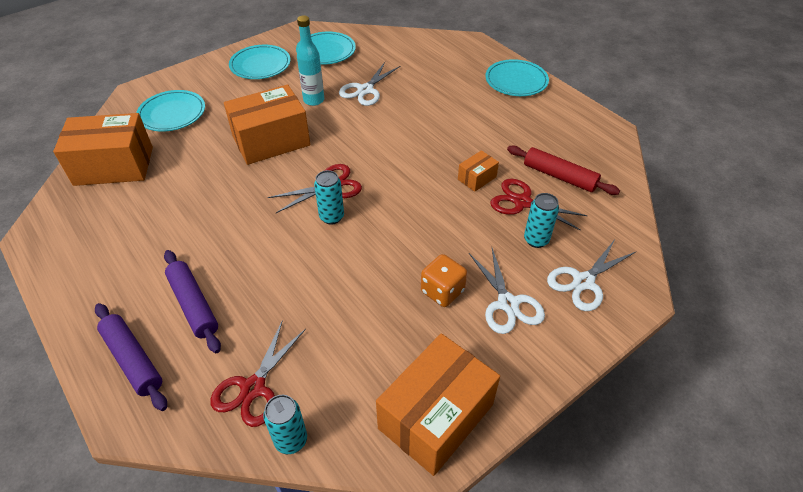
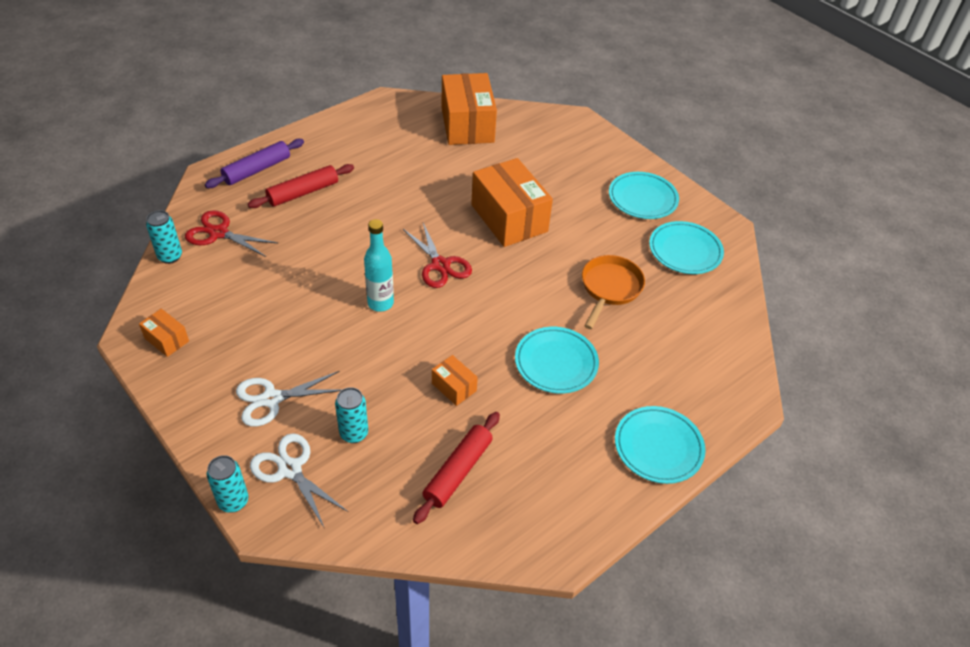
camera: 85 degrees right, 0 degrees up
turquoise plate [136,90,205,132] -> turquoise plate moved to [515,327,599,394]
purple rolling pin [164,250,221,353] -> red rolling pin [248,164,354,208]
turquoise bottle [297,15,324,106] -> turquoise bottle moved to [364,219,394,312]
turquoise can [314,170,344,225] -> turquoise can moved to [207,455,248,513]
white scissors [339,62,400,106] -> orange pan [582,255,645,329]
orange box [376,333,500,476] -> orange box [139,309,189,357], size x0.46
orange dice [421,254,467,307] -> none
red scissors [490,179,588,231] -> none

